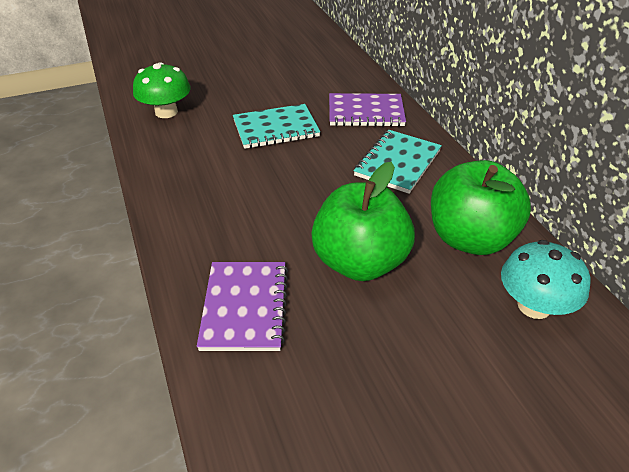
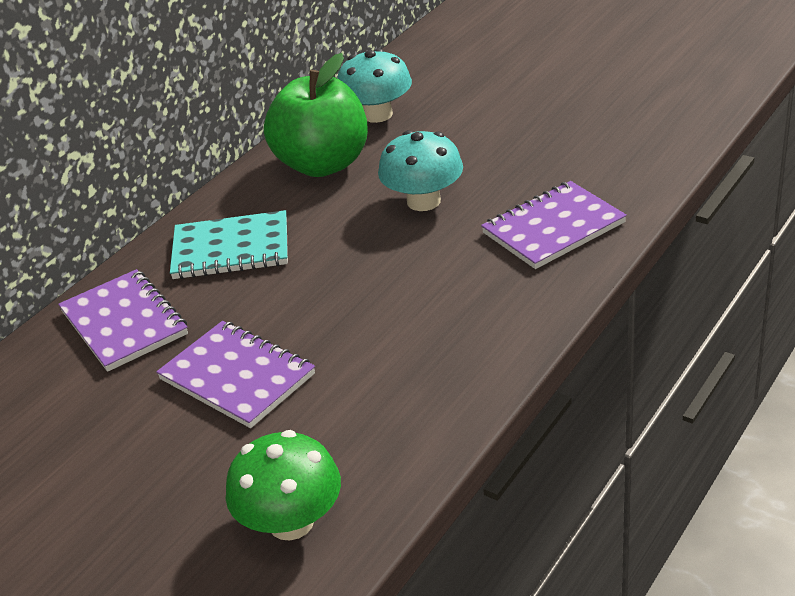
camera: 120 degrees left, 5 degrees down
turquoise notebook [233,104,320,149] -> purple notebook [156,321,315,428]
green apple [311,162,415,281] -> turquoise mushroom [378,130,463,211]

